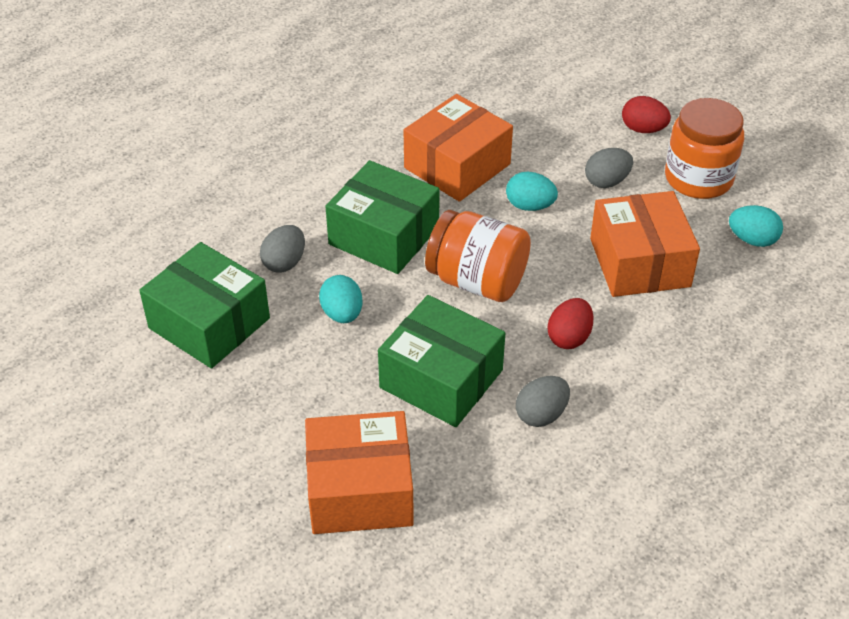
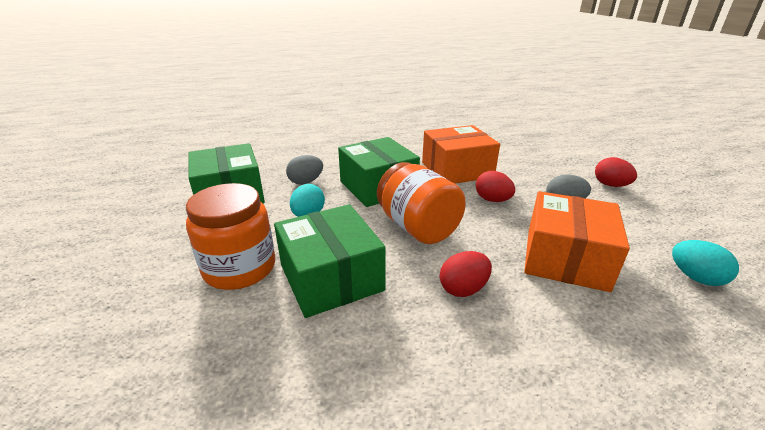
camera: 30 degrees right, 15 degrees down
orange box [305,411,414,534] -> none
turquoise egg [506,172,558,211] -> red egg [476,171,515,202]
grey egg [516,376,570,427] -> none
orange jar [665,98,744,199] -> orange jar moved to [186,183,275,290]

